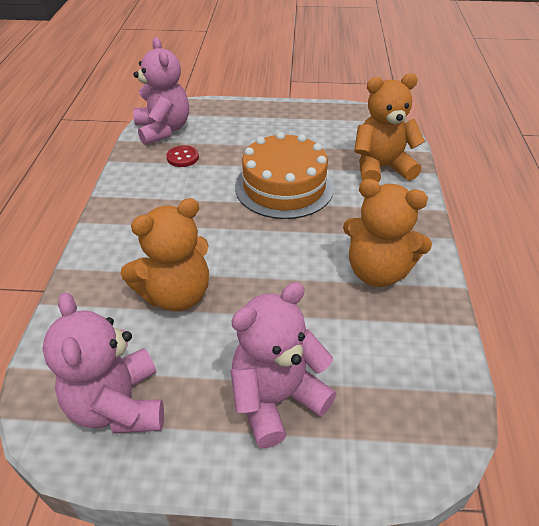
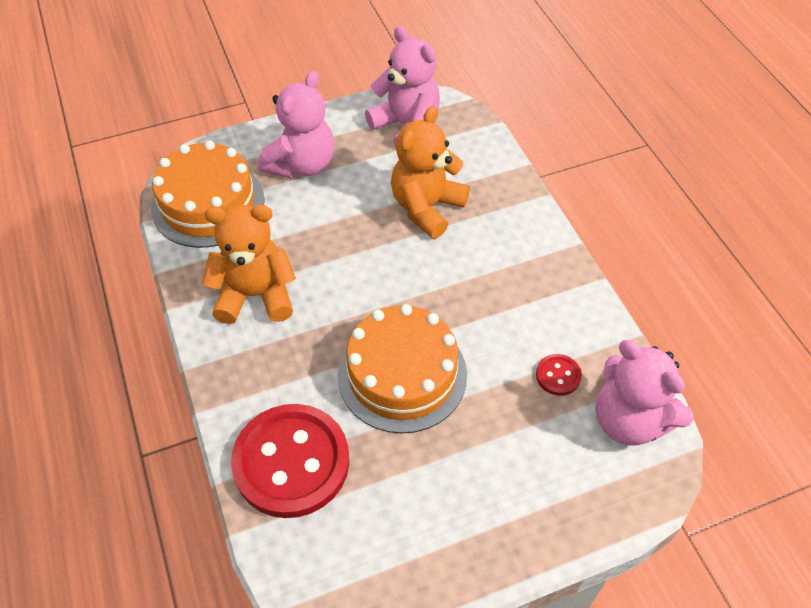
camera: 155 degrees right, 10 degrees up
orange teddy bear [354,73,425,183] -> red button [231,404,349,518]
none -> orange cake [151,141,265,248]

